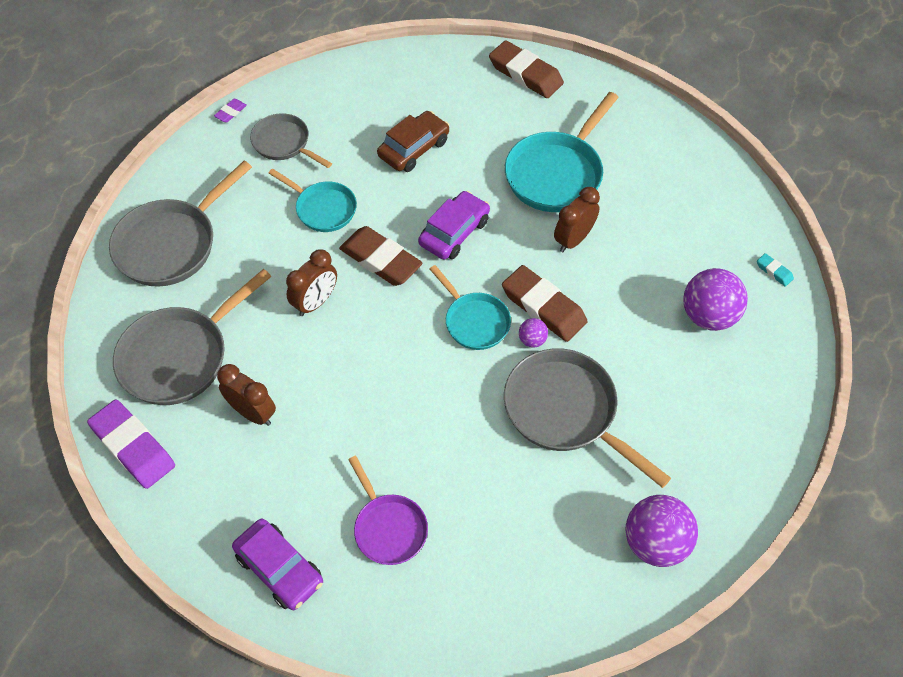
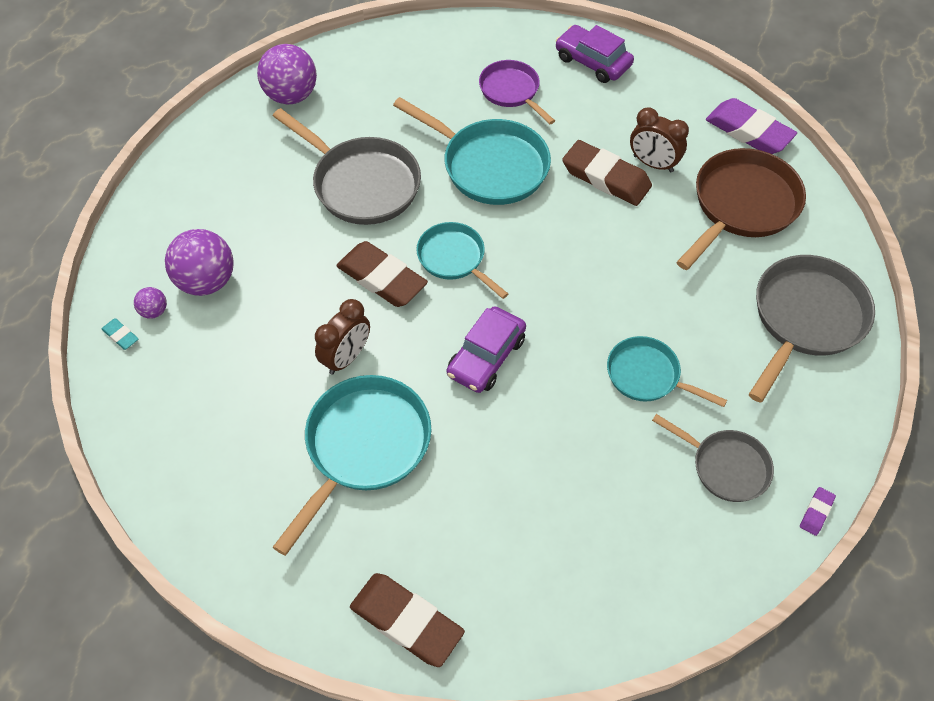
camera: 175 degrees right, 0 degrees up
grey pan [113,269,272,405] -> brown pan [676,148,806,270]
brown clock [286,249,337,316] -> none
brown eraser [339,226,423,286] -> brown eraser moved to [562,140,652,206]
brown car [377,111,449,172] -> none
purple ball [519,318,548,348] -> purple ball moved to [134,287,167,319]
none -> turquoise pan [393,97,551,205]

